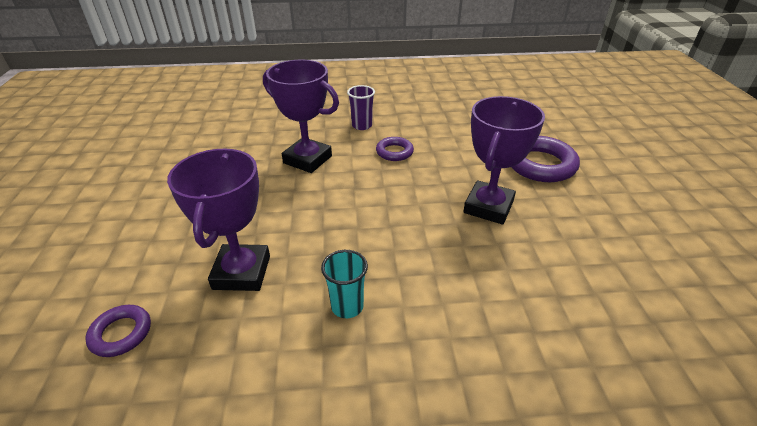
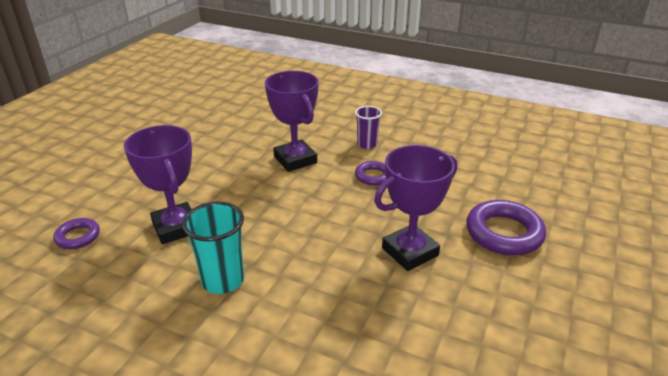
camera: 30 degrees right, 5 degrees down
purple trophy [167,149,270,291] -> purple trophy turned 60 degrees counterclockwise [124,125,192,244]
turquoise cup [321,250,368,318] -> turquoise cup [182,201,244,294], size x1.54

